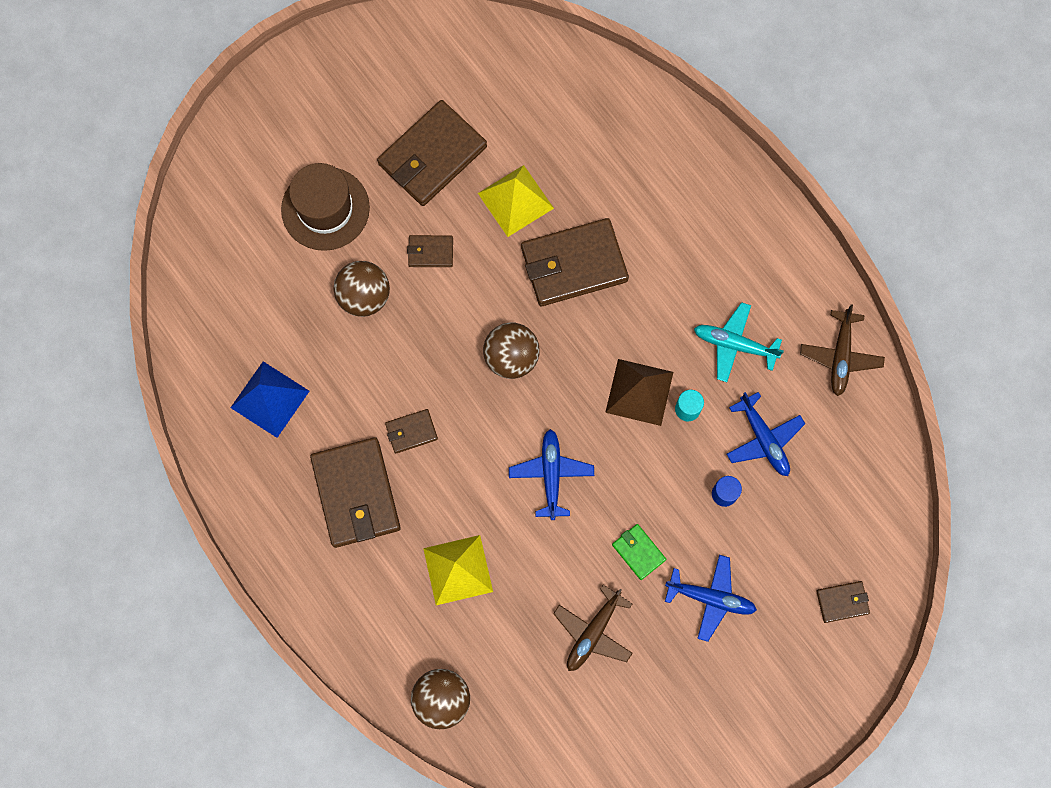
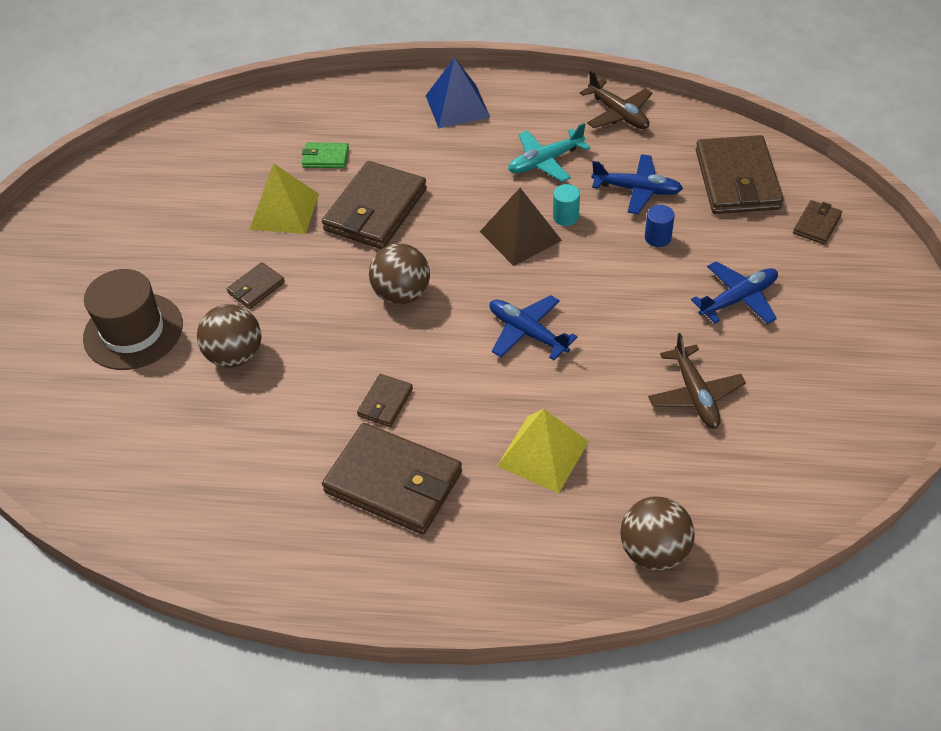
camera: 45 degrees left, 25 degrees down
blue pyramid [230,361,309,438] -> blue pyramid moved to [426,57,490,129]
brown wallet [377,100,487,206] -> brown wallet moved to [696,135,784,214]
green wallet [612,524,666,580] -> green wallet moved to [302,142,349,168]

